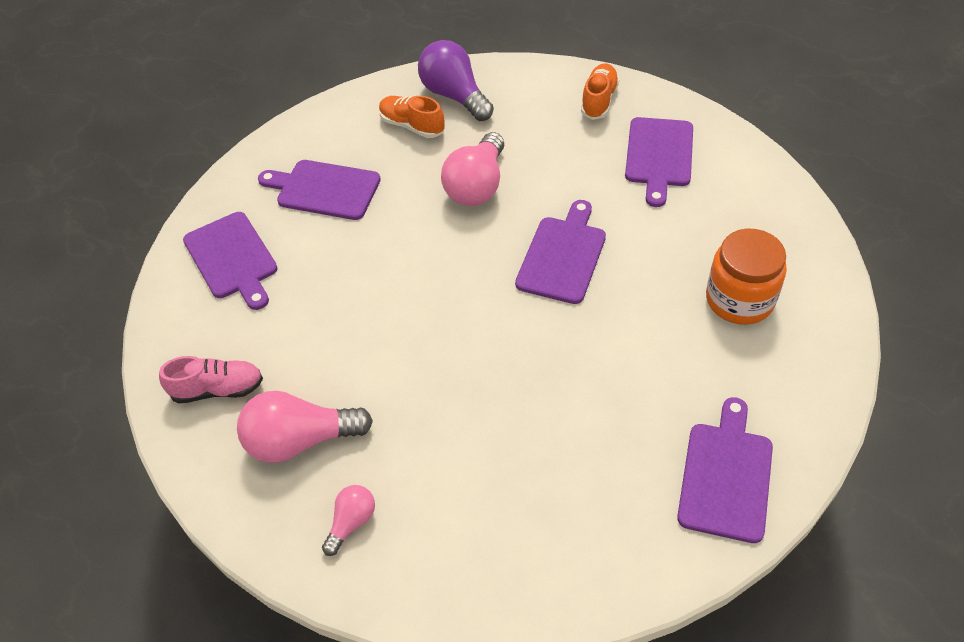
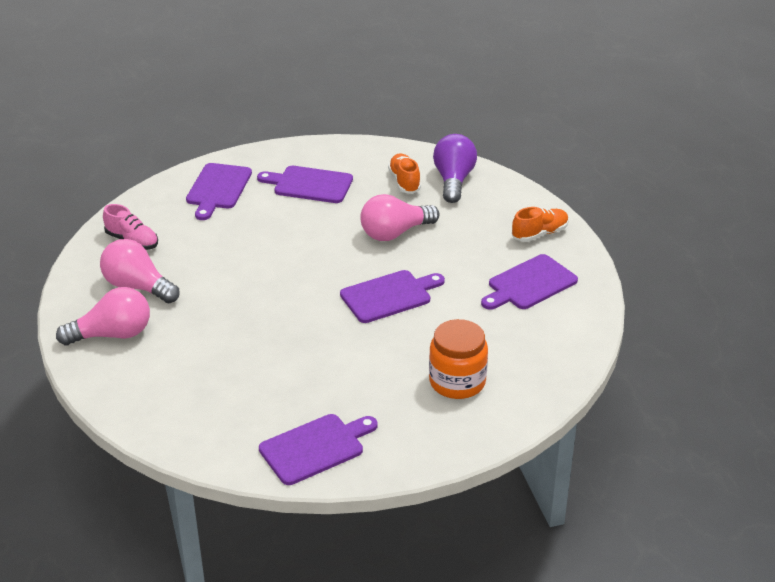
camera: 40 degrees right, 15 degrees down
purple cutting board [258,160,381,220] -> purple cutting board turned 45 degrees counterclockwise [257,166,353,203]
pink light bulb [322,485,375,556] -> pink light bulb [56,287,150,345], size x1.86

